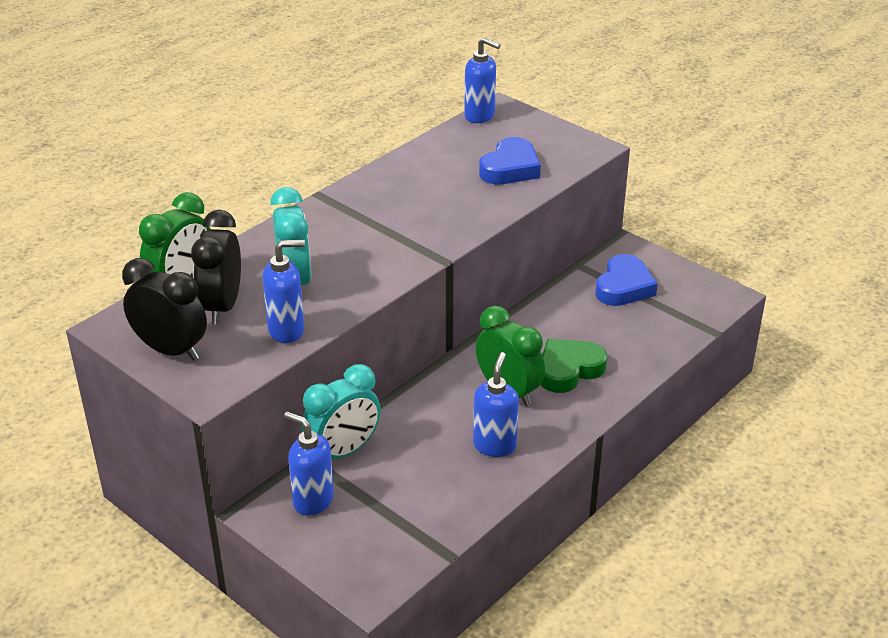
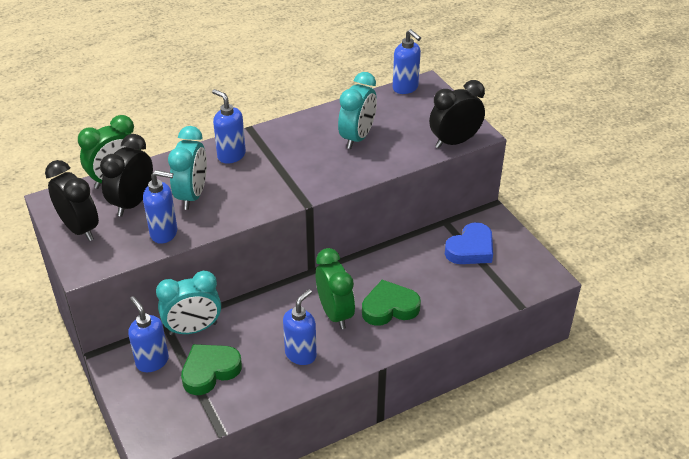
camera: 20 degrees right, 5 degrees up
blue heart [479,137,541,184] -> none
none -> green heart [181,344,242,395]
none -> blue soap dispenser [212,89,246,164]
none -> turquoise clock [338,72,377,149]
none -> black clock [429,80,485,148]

